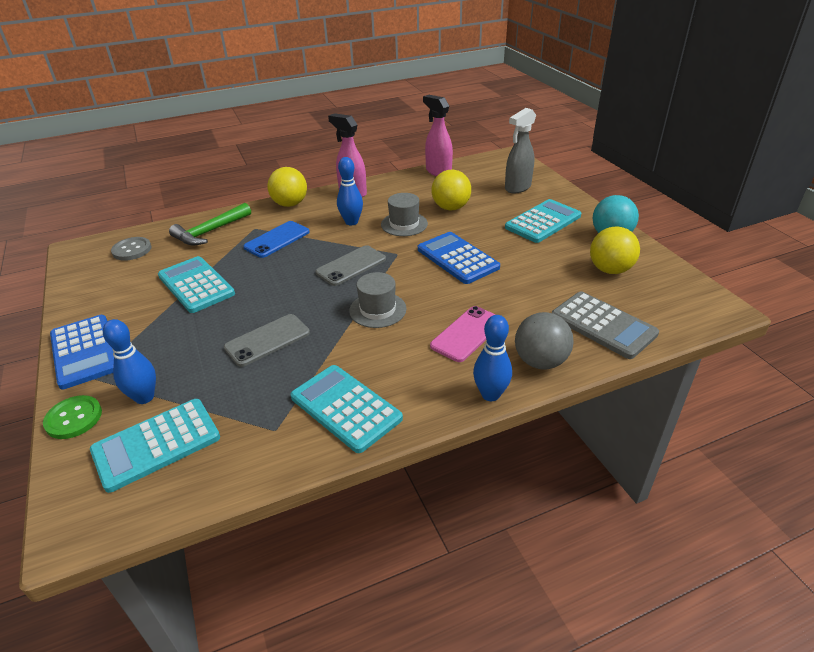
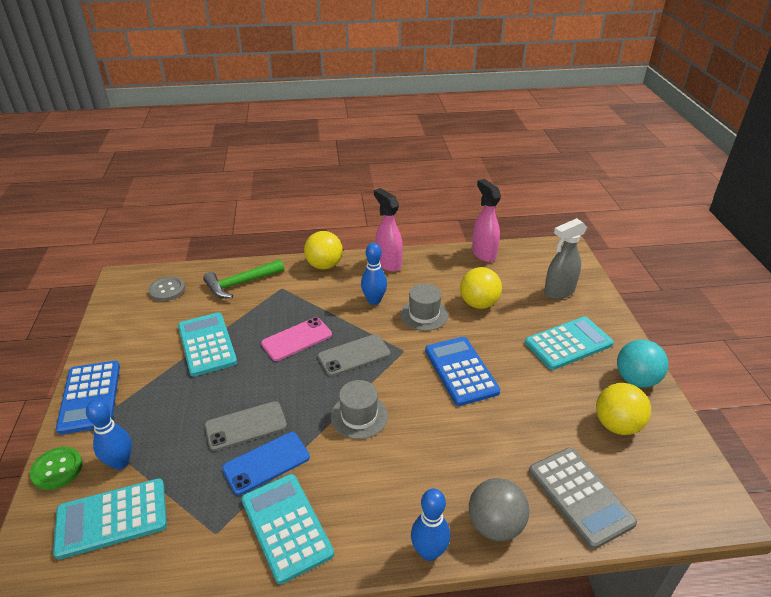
camera: 15 degrees right, 0 degrees up
blue phone [243,221,310,258] -> blue phone moved to [222,432,310,495]
pink phone [430,306,496,362] -> pink phone moved to [261,317,332,361]

